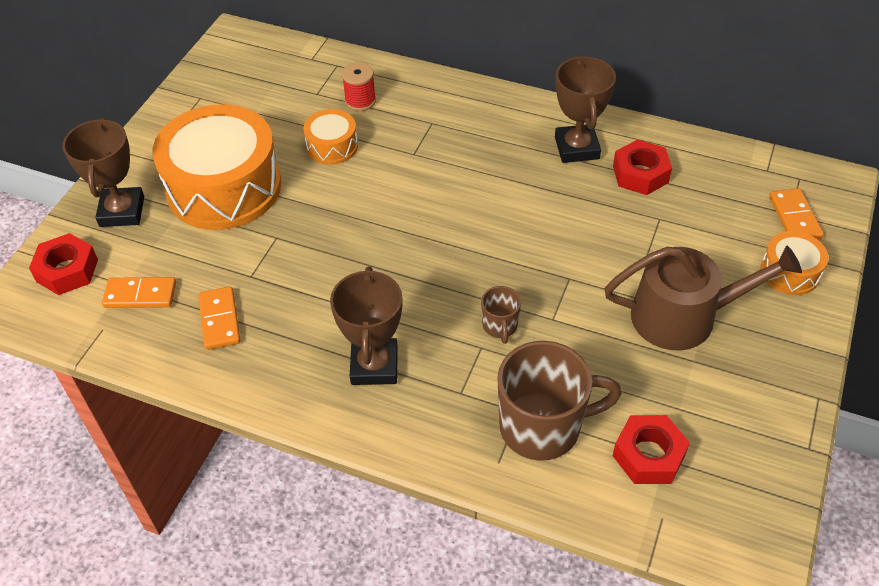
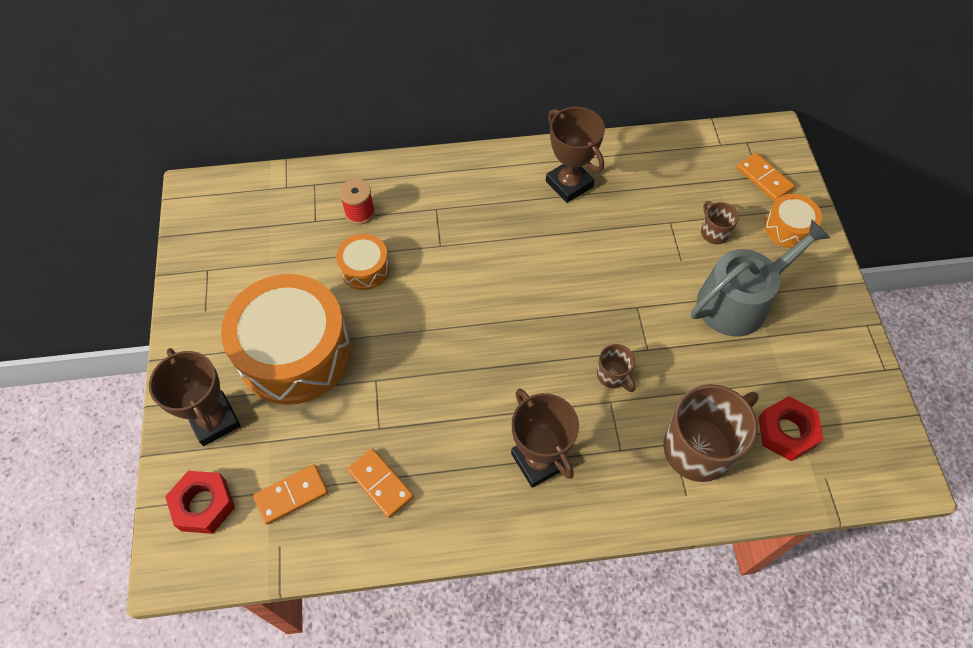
camera: 30 degrees left, 10 degrees up
brown watering can [604,246,802,350] -> grey watering can [691,220,830,336]
red nut [613,139,672,195] -> none
none -> brown mug [701,201,739,244]

